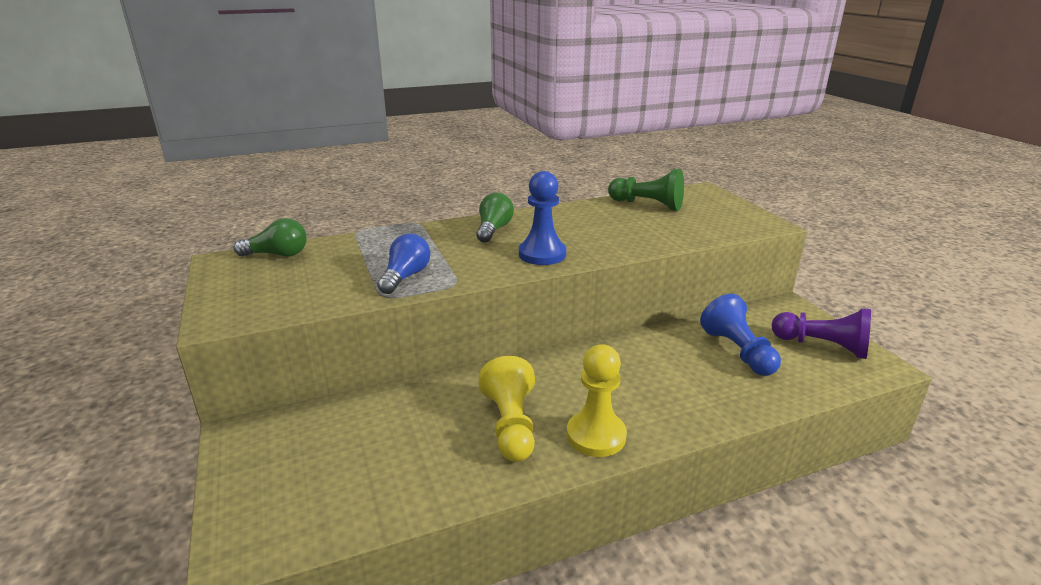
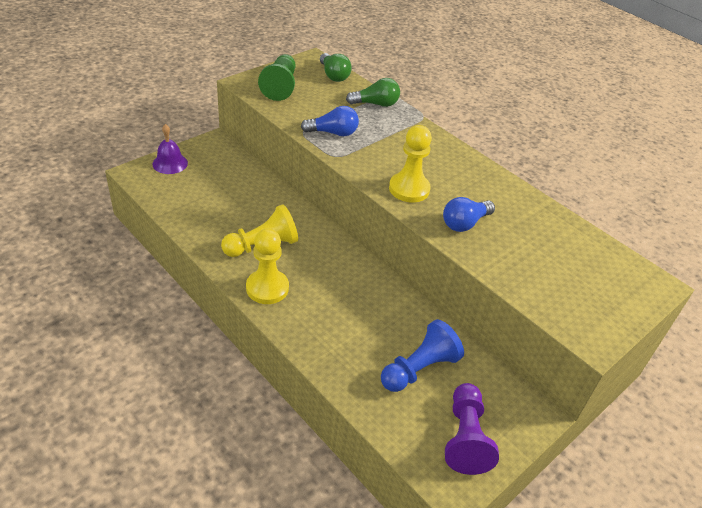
camera: 65 degrees right, 15 degrees up
green light bulb [476,193,514,243] -> green light bulb moved to [346,78,400,107]
blue pawn [519,171,566,265] -> yellow pawn [389,125,432,202]
green pawn [608,169,684,211] -> green pawn moved to [258,54,296,101]
none -> purple bell [152,124,188,174]
none -> blue light bulb [443,197,495,232]

